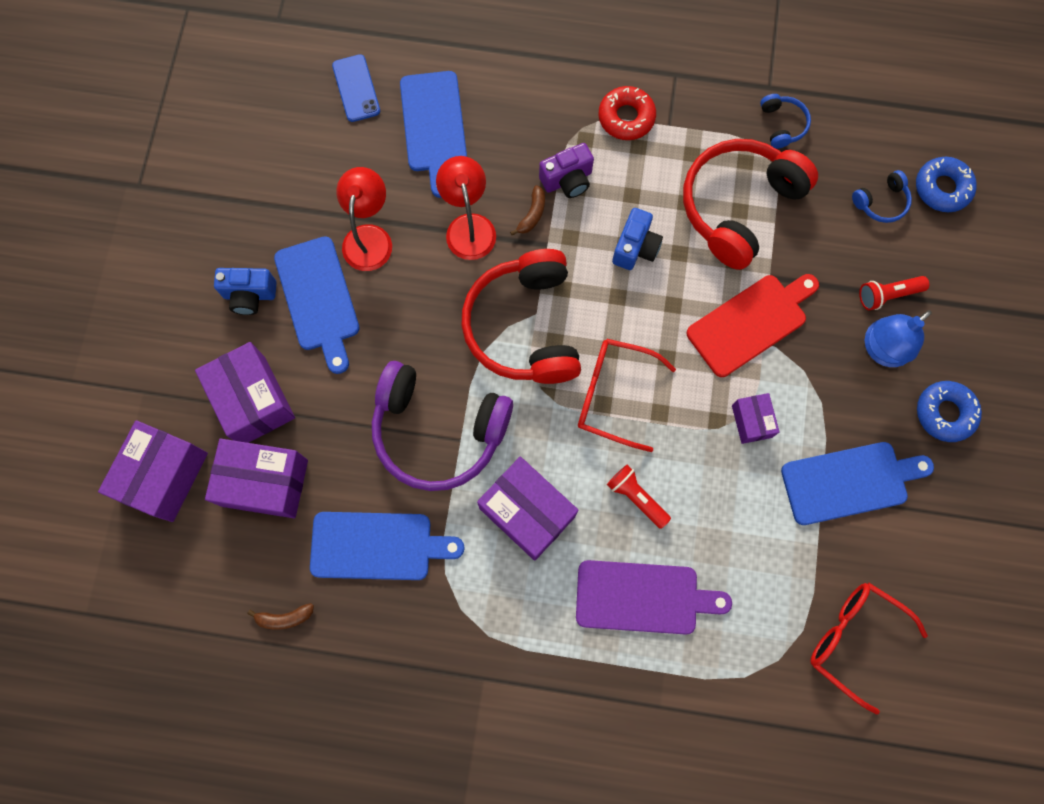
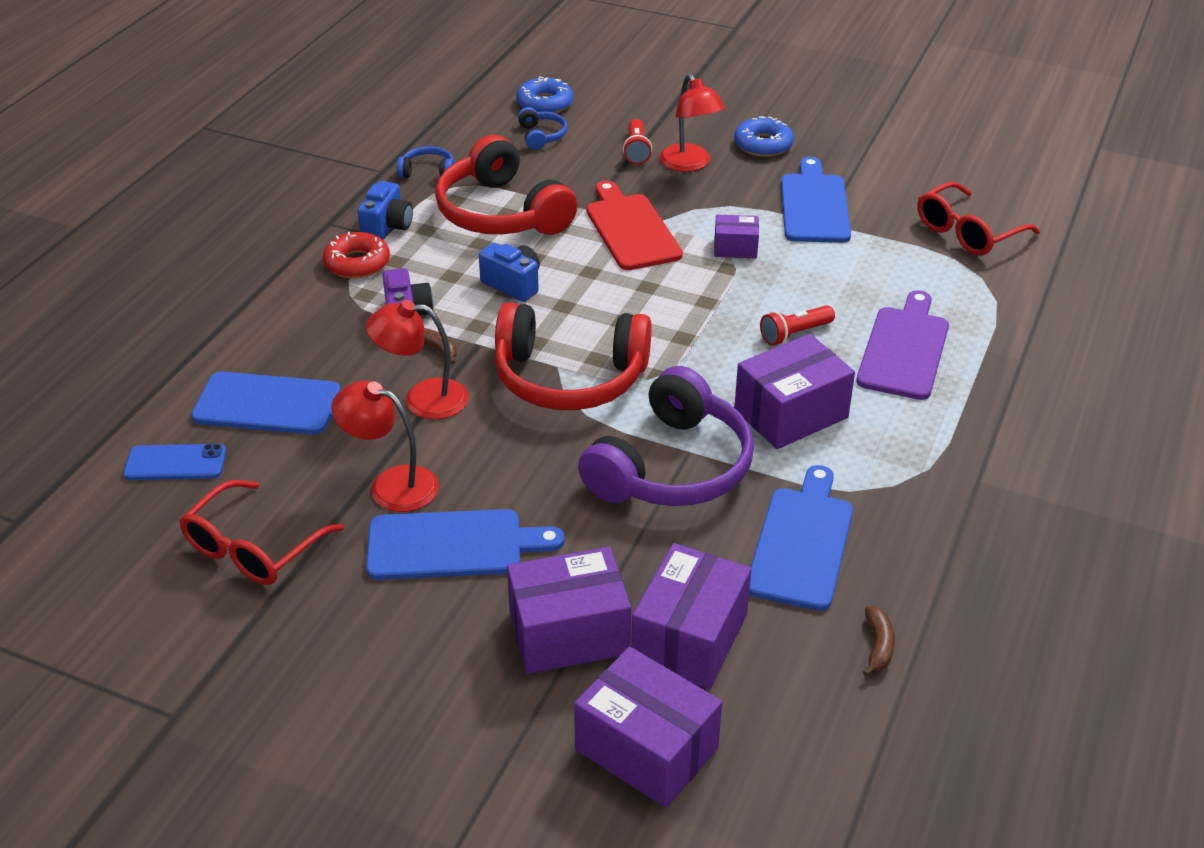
camera: 75 degrees left, 35 degrees down
blue camera [214,268,277,315] -> blue camera moved to [358,181,413,239]
red glasses [578,339,676,452] -> red glasses moved to [179,480,344,585]
blue lamp [865,310,932,367] -> red lamp [659,74,725,172]

